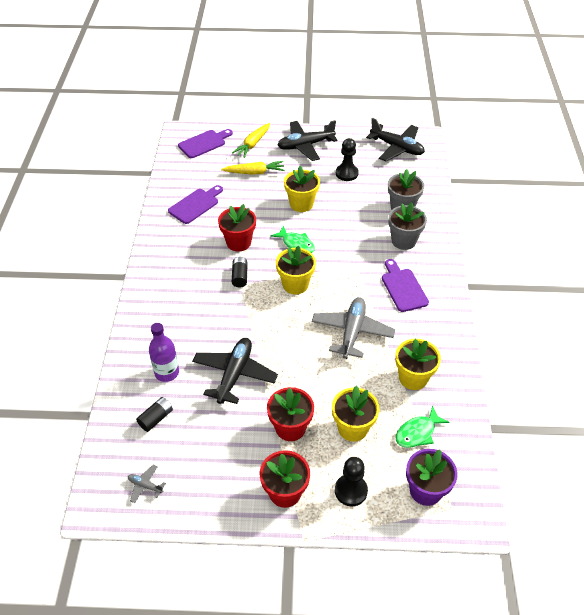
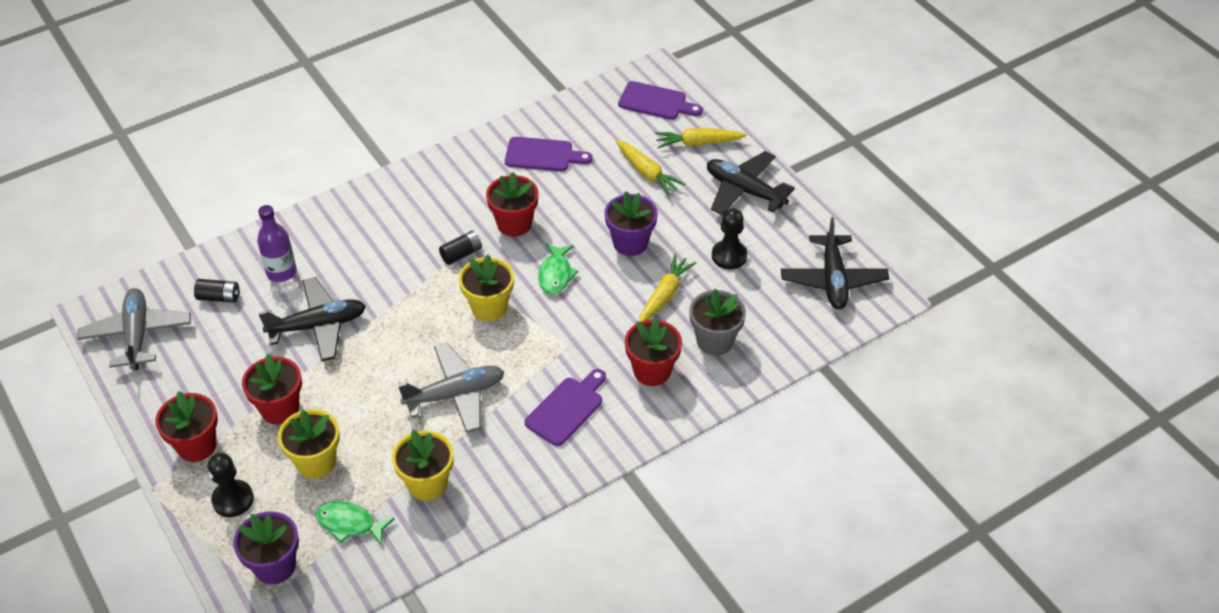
camera: 55 degrees right, 0 degrees up
grey plane [128,465,166,503] -> grey plane [77,288,191,370], size x2.23
yellow flower pot [284,166,320,212] -> purple flower pot [605,191,658,256]
grey flower pot [388,202,427,250] -> red flower pot [625,318,682,386]
none -> yellow carrot [639,254,696,322]

